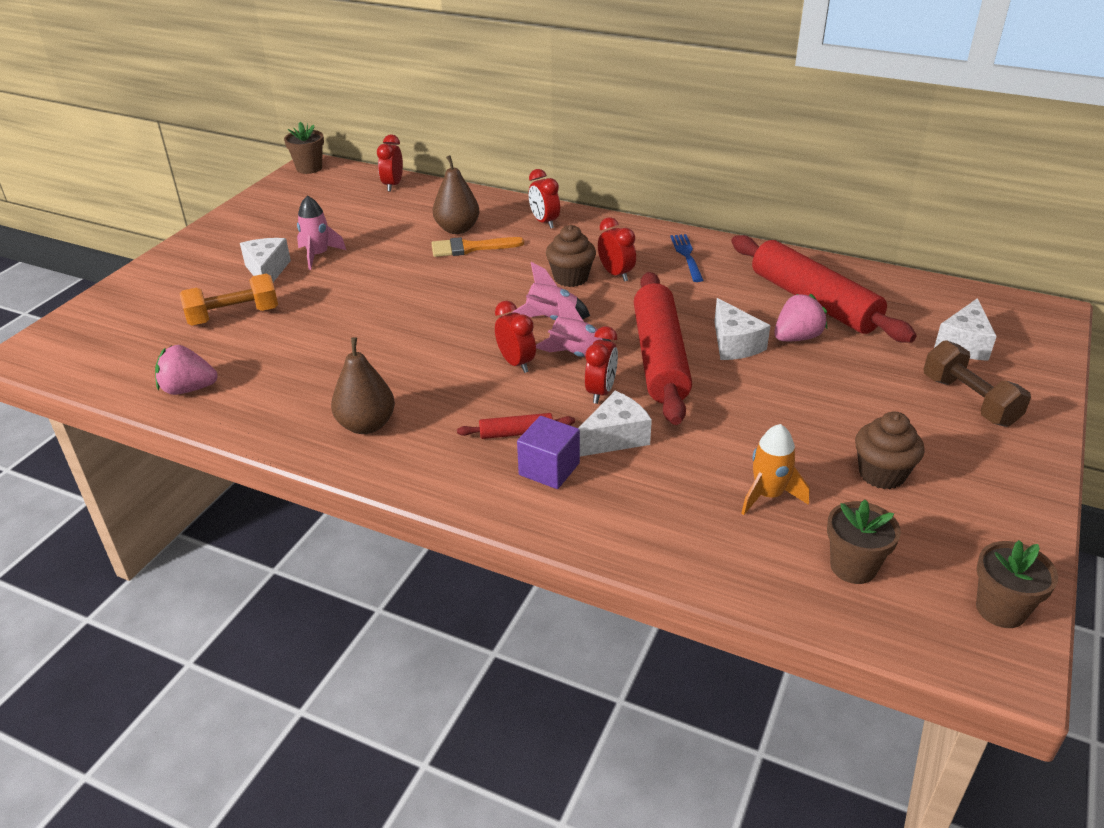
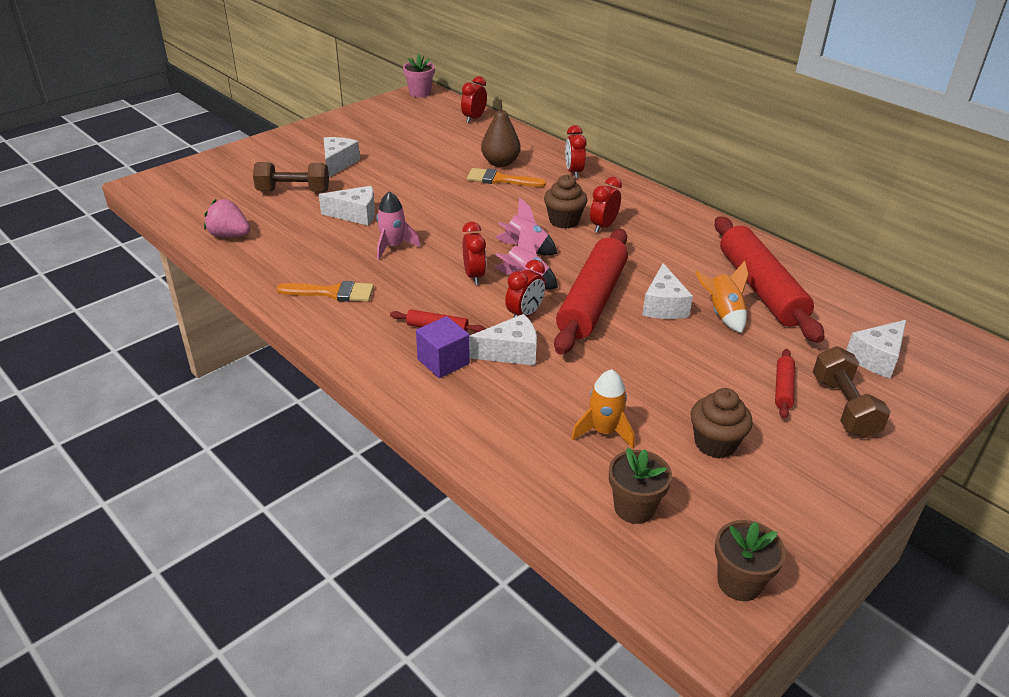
camera: 20 degrees right, 0 degrees up
orange dumbbell [180,274,278,326] -> brown dumbbell [253,162,329,192]
brown flower pot [284,122,324,174] -> pink flower pot [403,54,435,97]
pink rocket [297,195,346,270] -> pink rocket moved to [376,191,420,260]
brown pear [331,337,395,434] -> orange brush [276,281,374,302]
red clock [598,217,636,282] -> red clock turned 135 degrees counterclockwise [590,177,622,233]
blue fork [670,234,703,282] -> none
pink strawberry [774,294,827,341] -> orange rocket [695,261,749,333]
none -> white cheese [319,186,375,225]
none -> red rolling pin [775,349,795,419]

